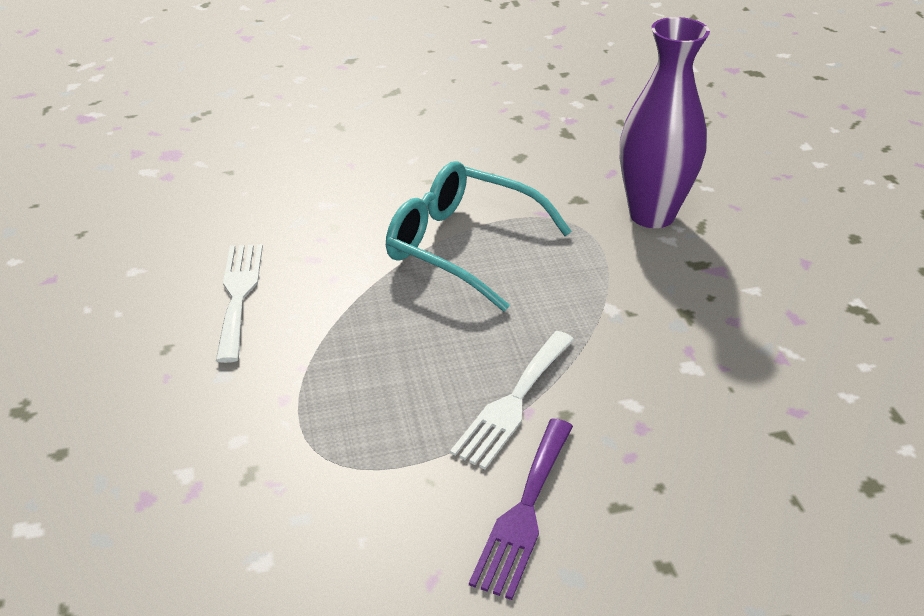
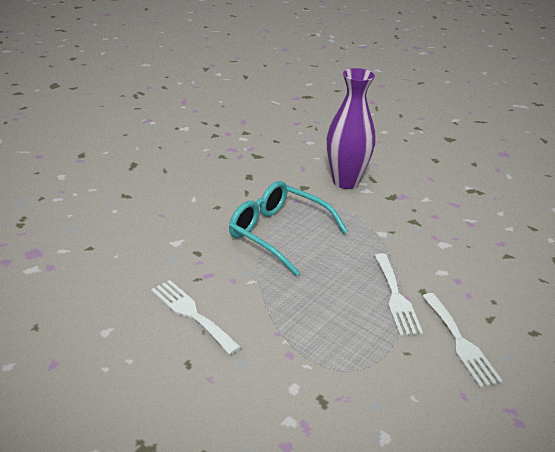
camera: 40 degrees left, 5 degrees down
turquoise glasses [386,161,572,311] -> turquoise glasses turned 45 degrees clockwise [229,181,348,276]
purple fork [469,418,573,600] -> white fork [422,293,503,388]

